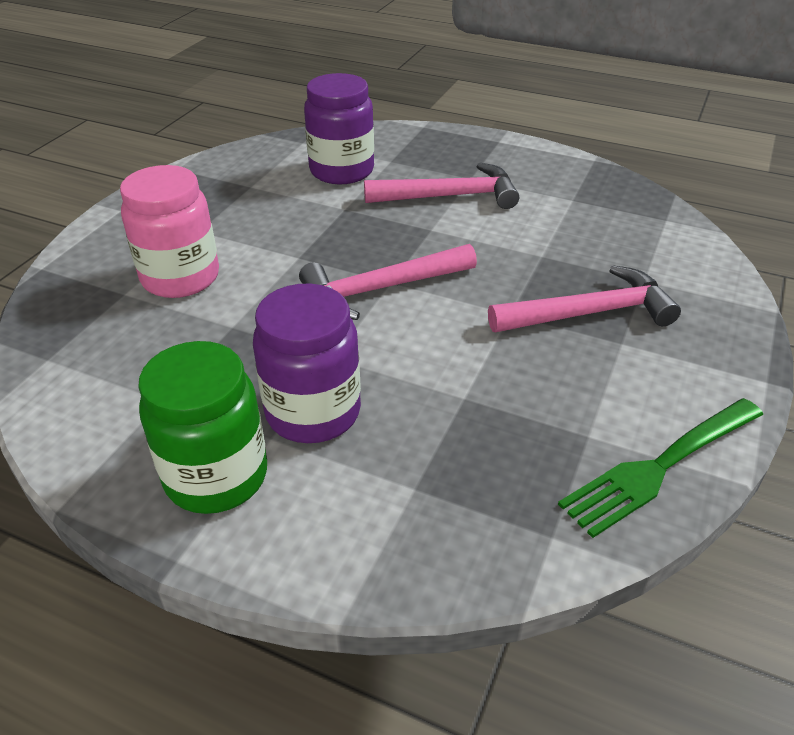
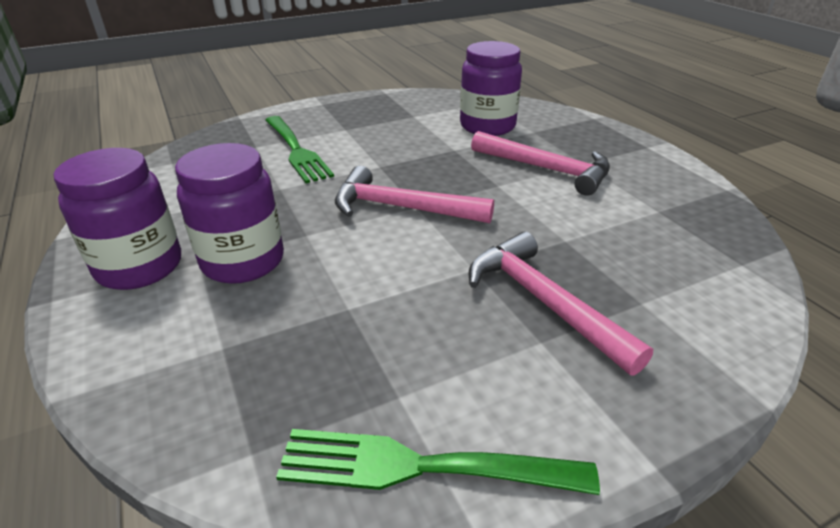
camera: 40 degrees right, 5 degrees down
pink jar [120,165,219,298] -> green fork [265,116,334,183]
green jar [138,341,267,514] -> purple jar [54,148,181,290]
pink hammer [488,265,681,332] -> pink hammer turned 150 degrees counterclockwise [469,232,653,376]

